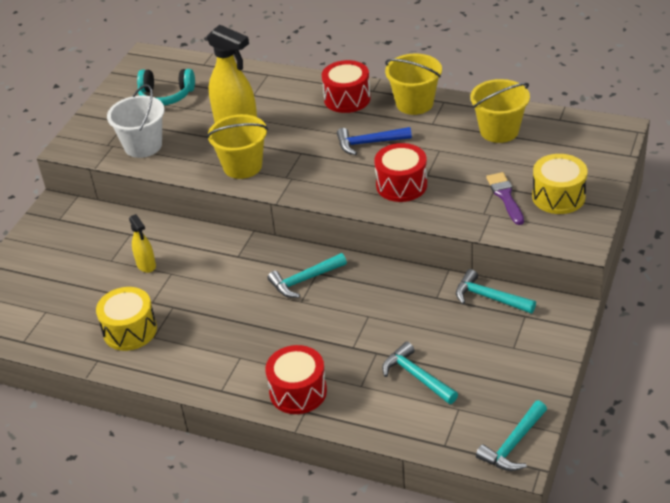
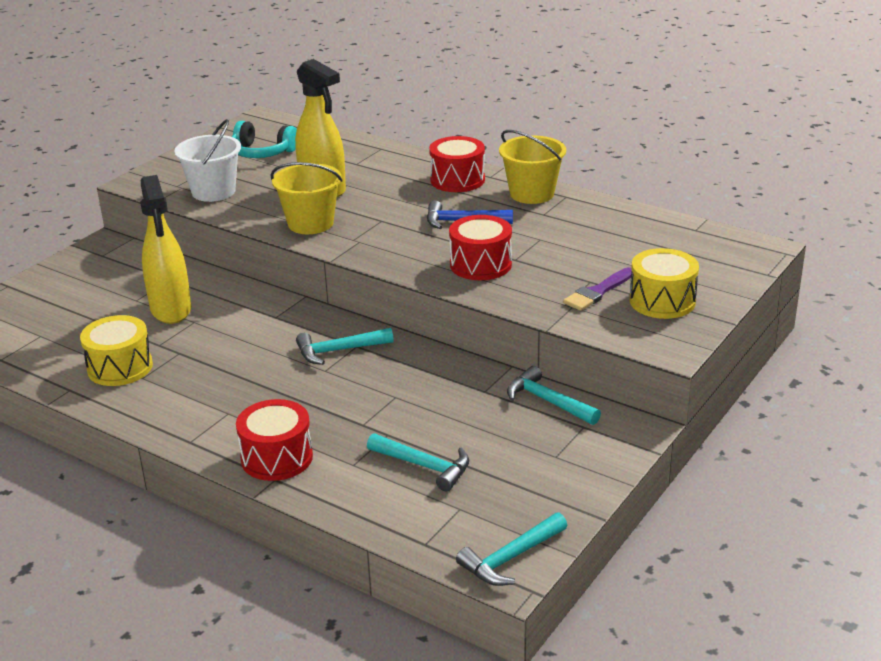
camera: 10 degrees right, 10 degrees down
yellow spray bottle [129,214,156,273] -> yellow spray bottle [140,175,191,324], size x1.92
turquoise hammer [382,342,458,404] -> turquoise hammer turned 150 degrees clockwise [367,433,469,491]
yellow bucket [470,79,530,143] -> none
purple brush [486,172,524,225] -> purple brush turned 135 degrees counterclockwise [563,267,632,311]

